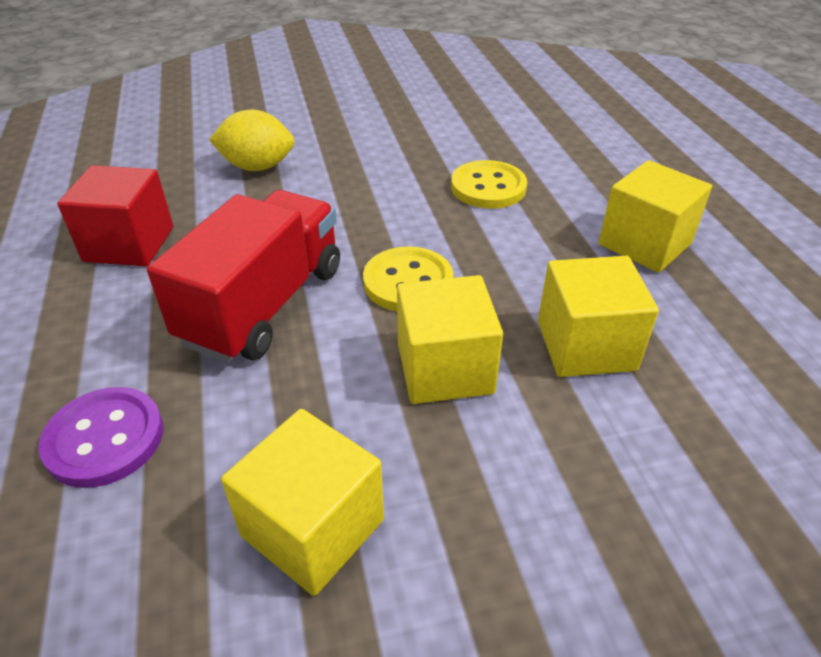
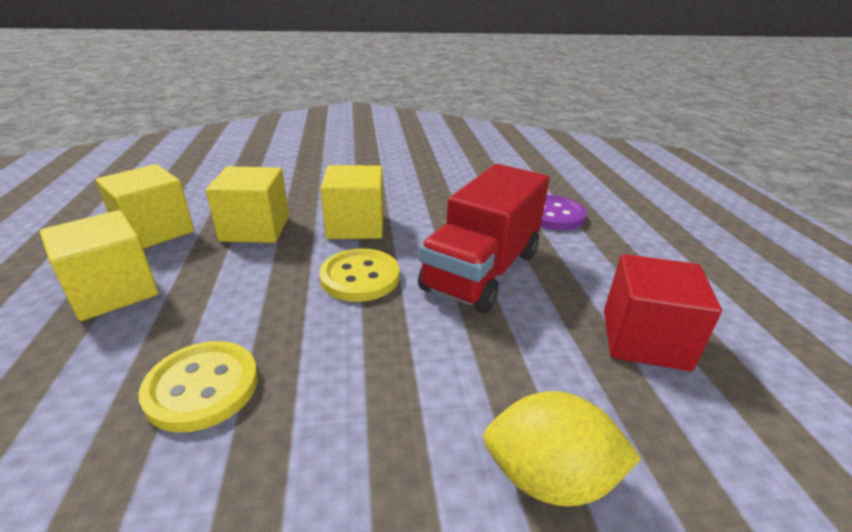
camera: 175 degrees left, 10 degrees down
yellow cube [221,409,384,596] -> yellow cube moved to [96,164,194,249]

